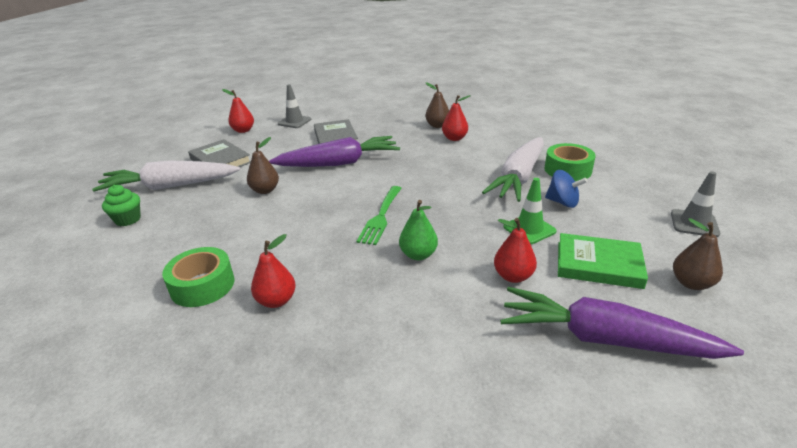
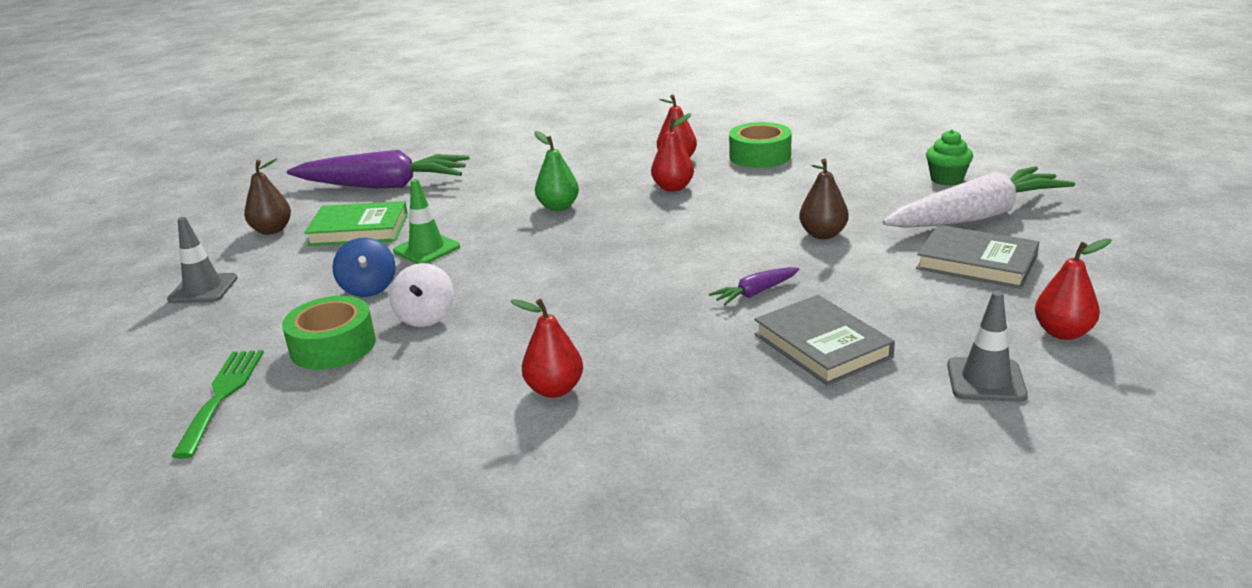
camera: 165 degrees right, 5 degrees down
purple carrot [269,136,400,167] -> purple carrot [709,267,800,305], size x0.44
green fork [356,186,402,245] -> green fork moved to [172,350,264,459]
brown pear [425,82,449,128] -> none
white carrot [482,137,544,202] -> white spinning top [389,263,454,327]
red pear [494,218,537,283] -> red pear moved to [651,113,694,192]
blue spinning top [545,170,588,208] -> blue spinning top turned 120 degrees counterclockwise [332,238,396,297]

